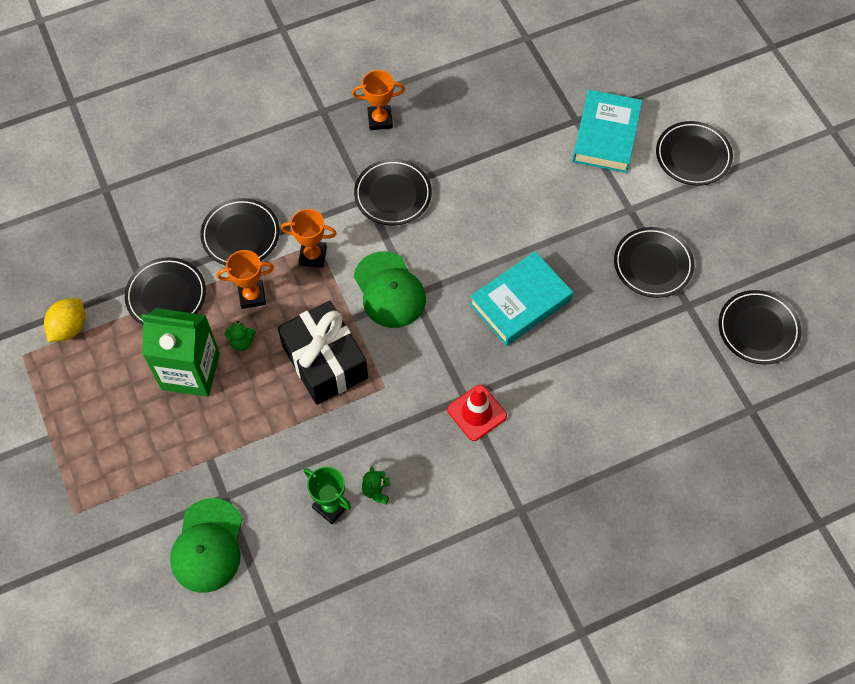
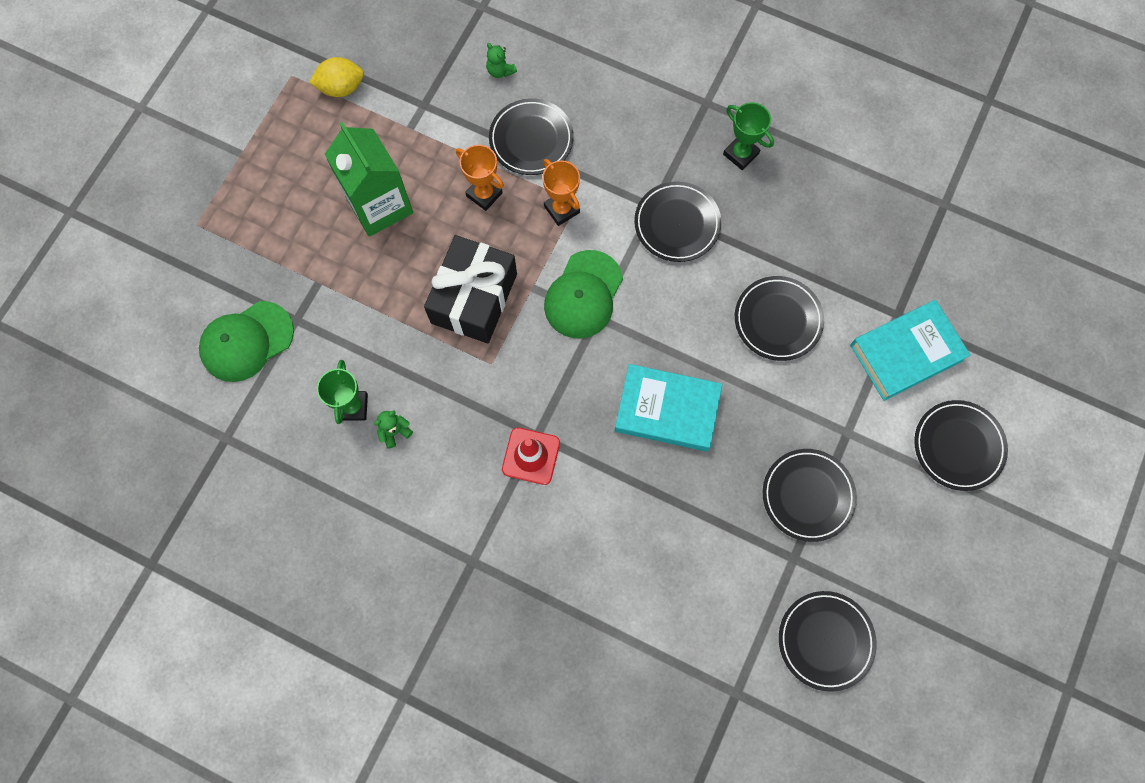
camera: 50 degrees right, 10 degrees up
black plate [125,257,206,325] -> black plate moved to [735,276,824,361]
green teddy bear [225,321,256,351] -> green teddy bear moved to [486,43,517,78]
orange trophy [352,70,405,130] -> green trophy [723,102,774,170]

